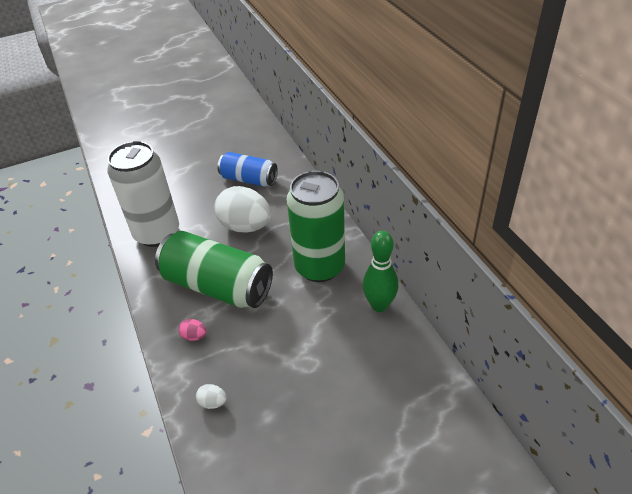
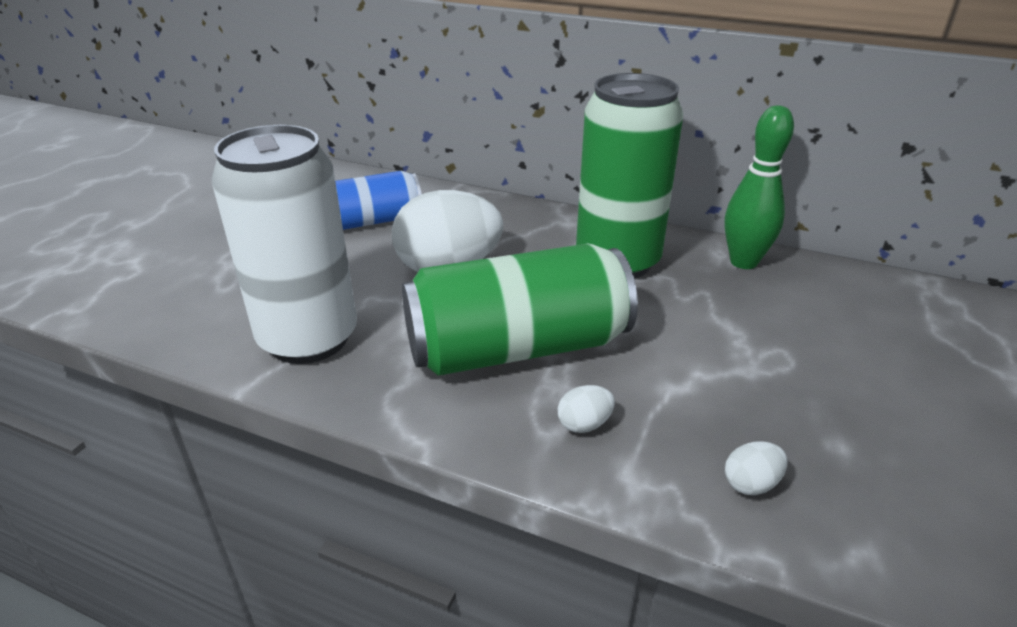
camera: 45 degrees left, 10 degrees down
pink egg [178,319,207,341] -> white egg [558,385,615,433]

